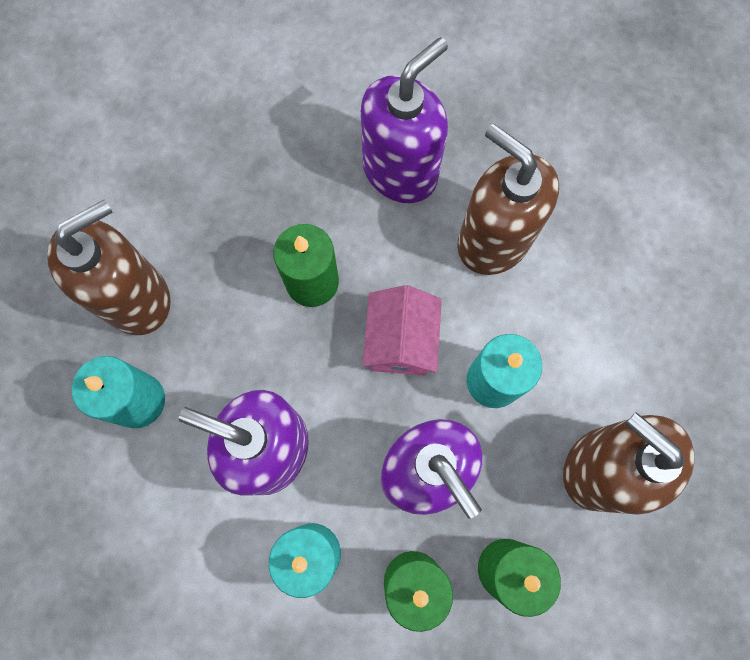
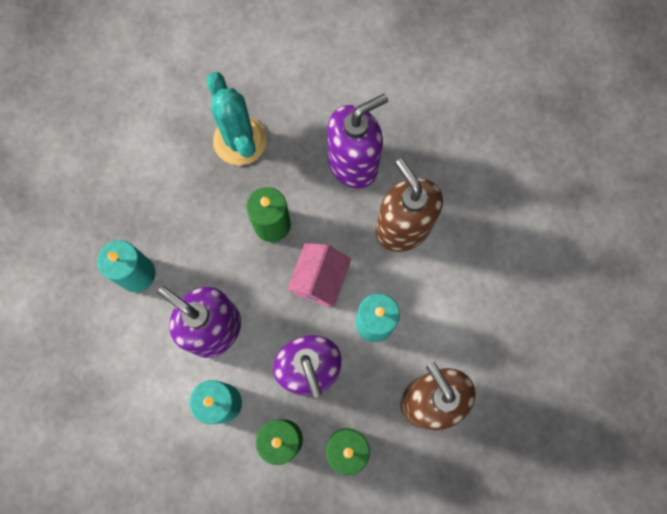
camera: 15 degrees right, 0 degrees up
brown soap dispenser [47,200,171,335] -> none
none -> turquoise cactus [206,72,267,165]

